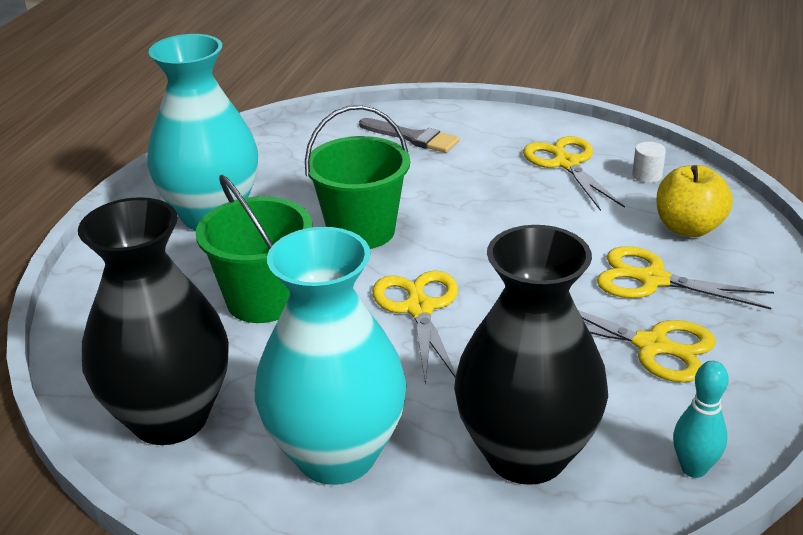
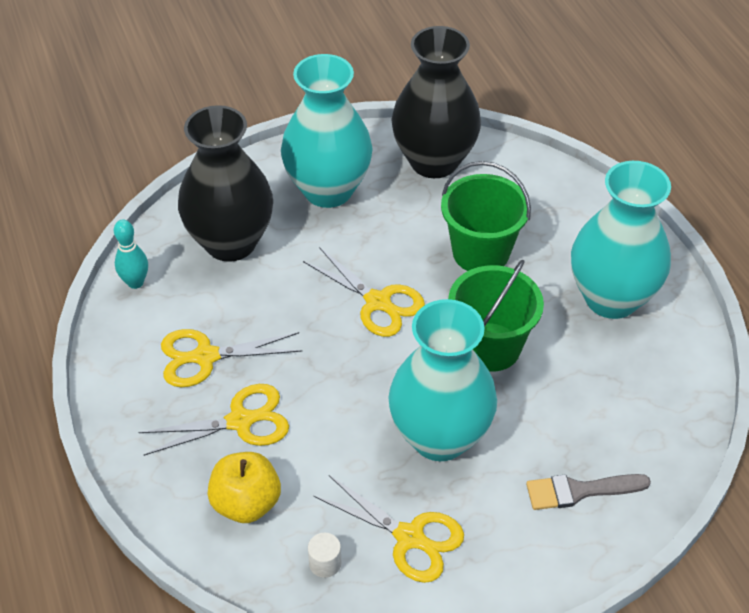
camera: 140 degrees right, 15 degrees up
none -> turquoise vase [388,299,497,461]

